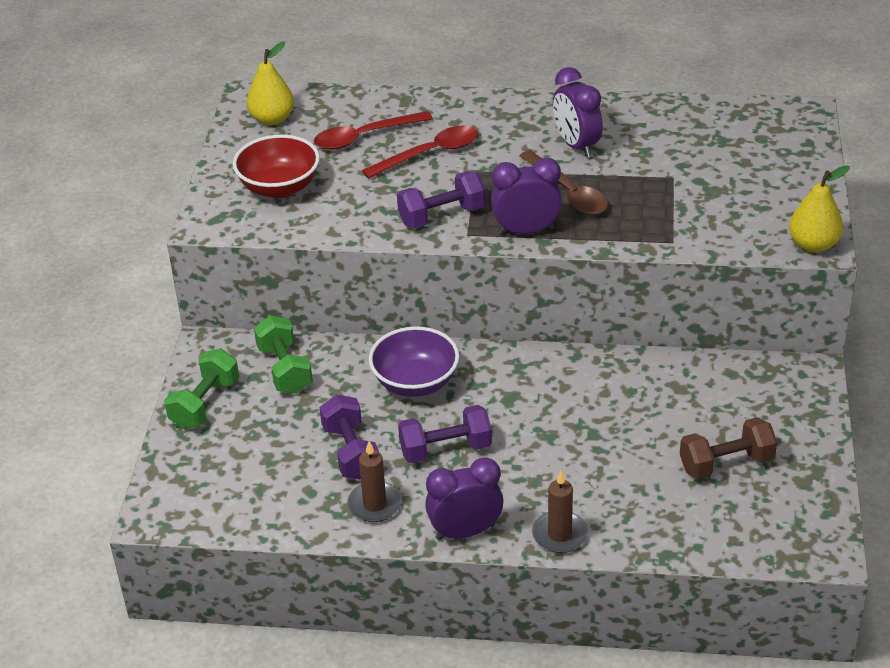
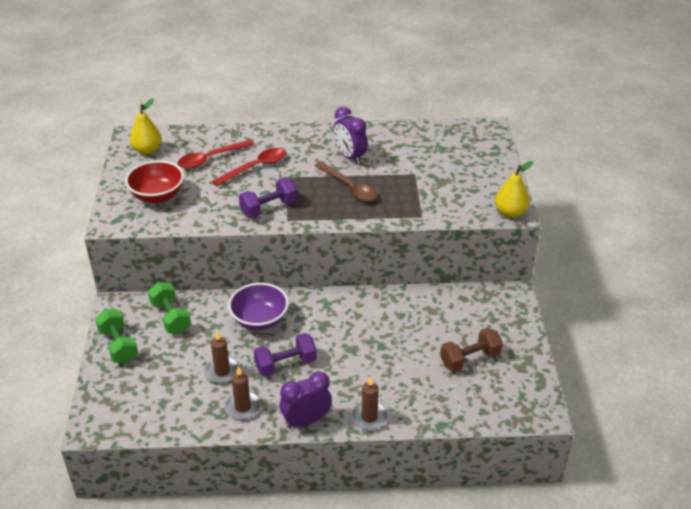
camera: 10 degrees left, 0 degrees up
green dumbbell [164,349,239,429] -> green dumbbell turned 45 degrees counterclockwise [95,309,138,363]
purple dumbbell [320,395,379,480] -> brown candle [204,331,240,384]
purple clock [491,158,562,235] -> none

